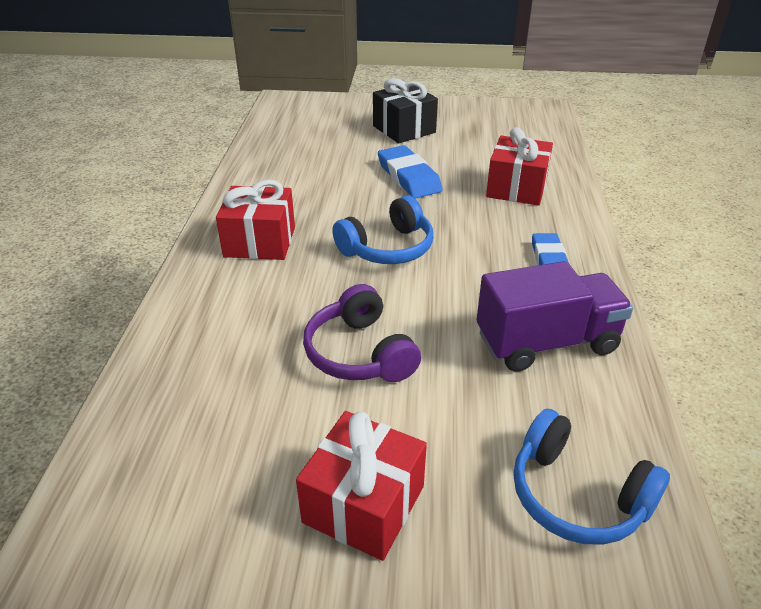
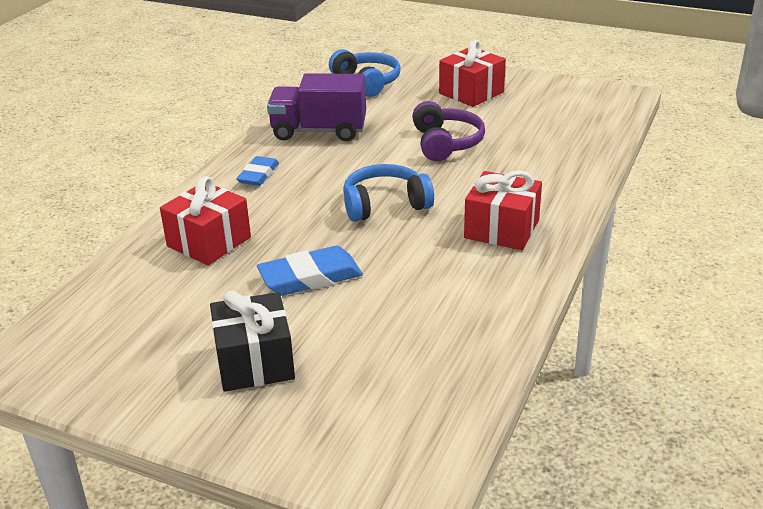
camera: 160 degrees left, 5 degrees down
blue eraser [378,145,443,199] -> blue eraser turned 75 degrees clockwise [257,246,363,296]

